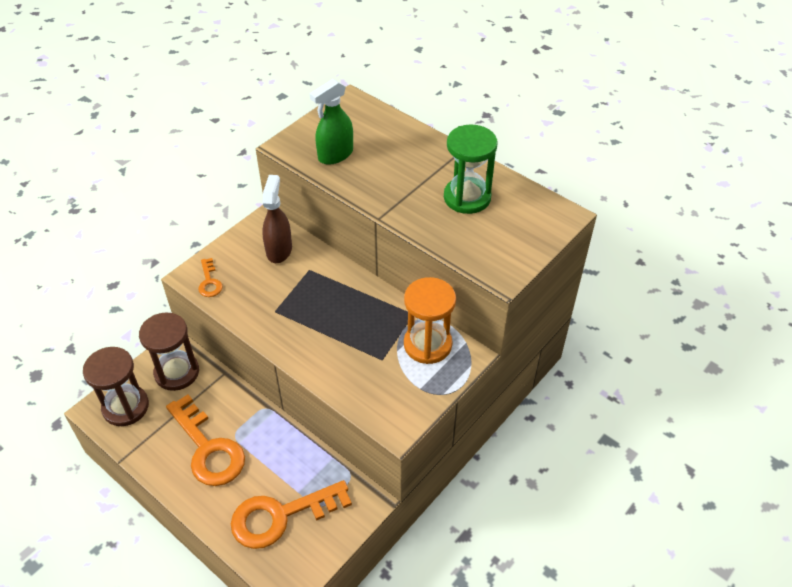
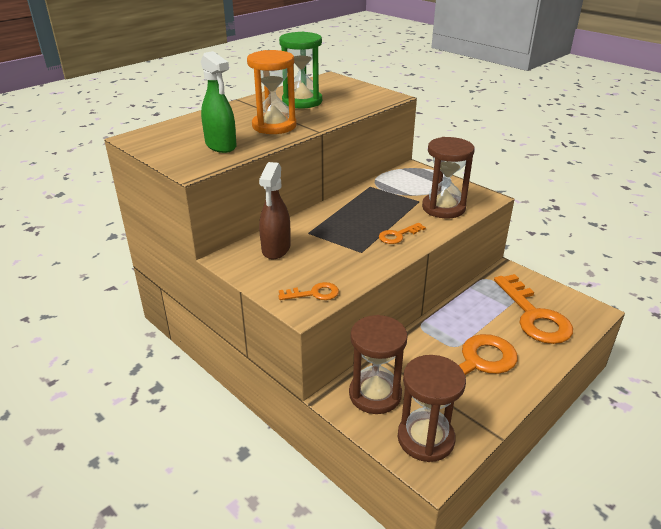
camera: 85 degrees left, 15 degrees down
brown spray bottle [262,175,292,263] -> brown spray bottle turned 90 degrees counterclockwise [259,162,291,259]
orange hourglass [404,277,456,364] -> orange hourglass moved to [247,50,296,134]
none -> orange key [379,223,426,244]
none -> brown hourglass [422,137,475,219]

